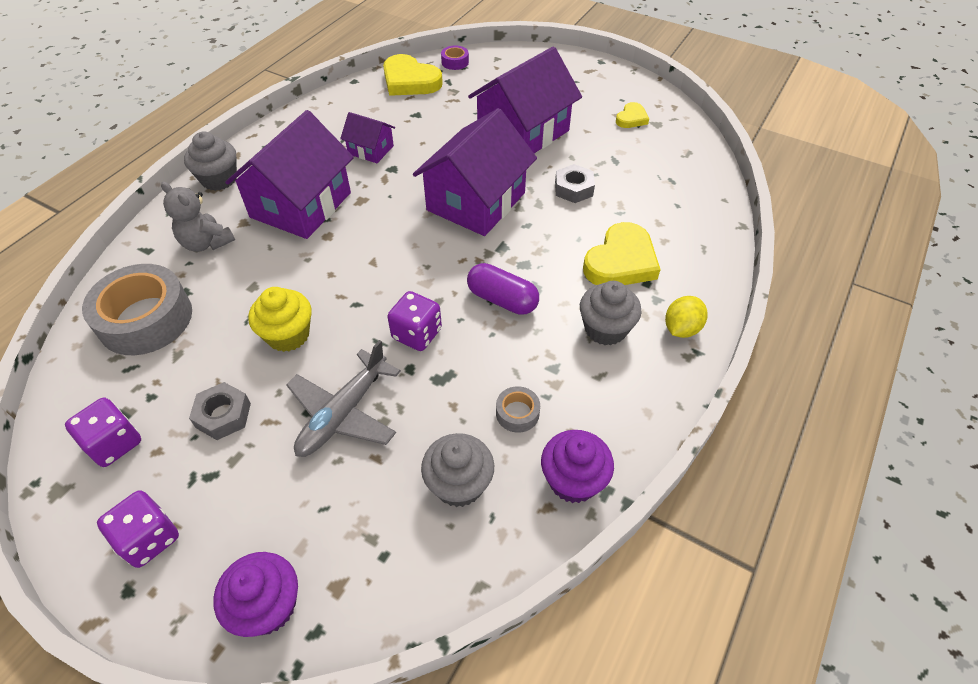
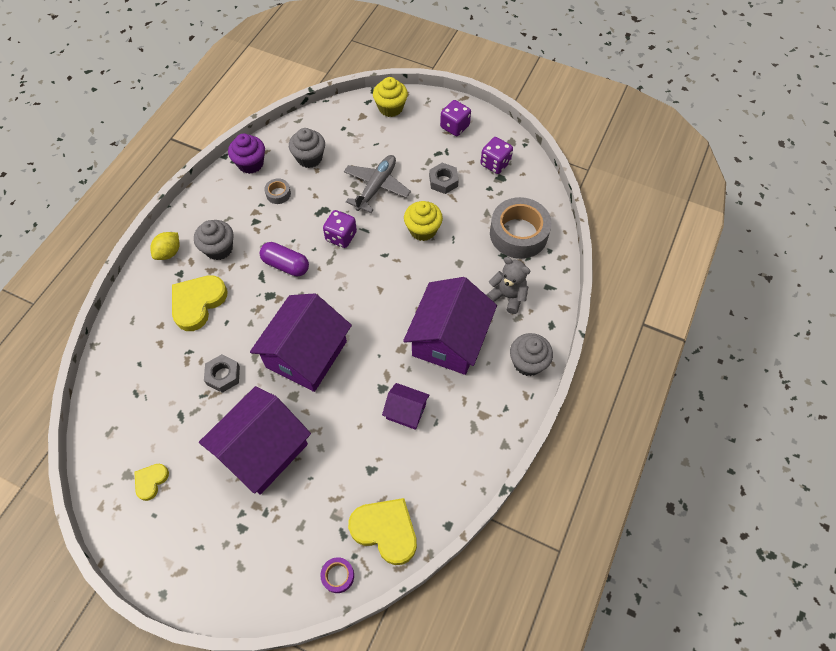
camera: 175 degrees right, 10 degrees up
purple cupcake [213,552,298,637] -> yellow cupcake [373,77,408,117]

